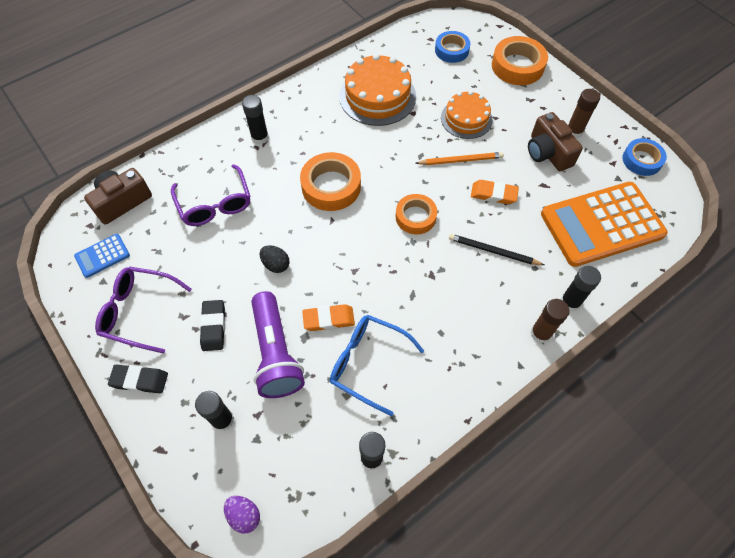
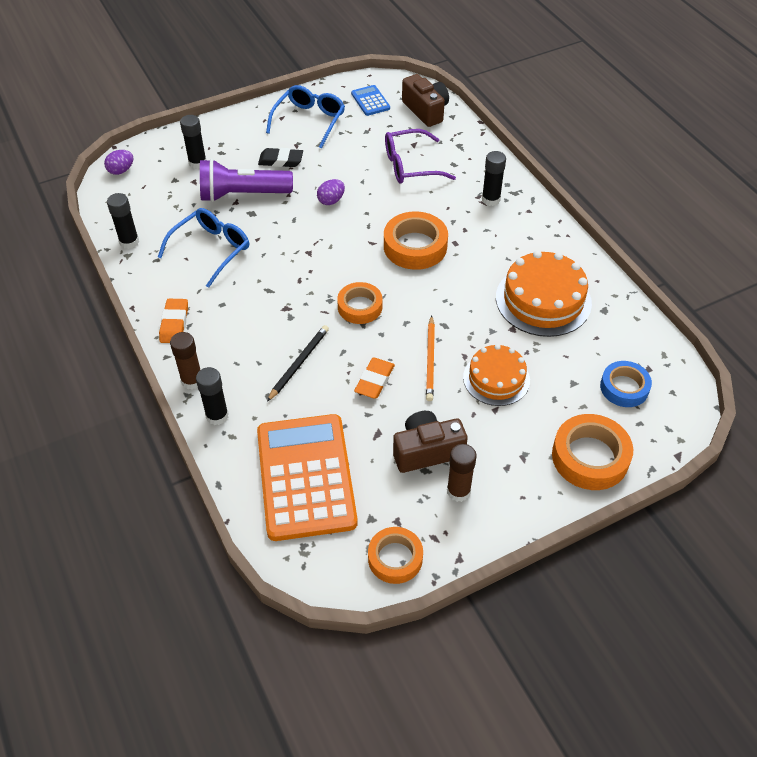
camera: 100 degrees right, 10 degrees down
purple glasses [95,267,192,354] -> blue glasses [266,85,345,149]
black eraser [108,365,168,393] -> none
black egg [260,245,290,273] -> purple egg [317,179,345,205]
orange eraser [302,304,355,331] -> orange eraser moved to [159,299,188,343]
blue tape [622,138,667,176] -> orange tape [368,527,423,584]

